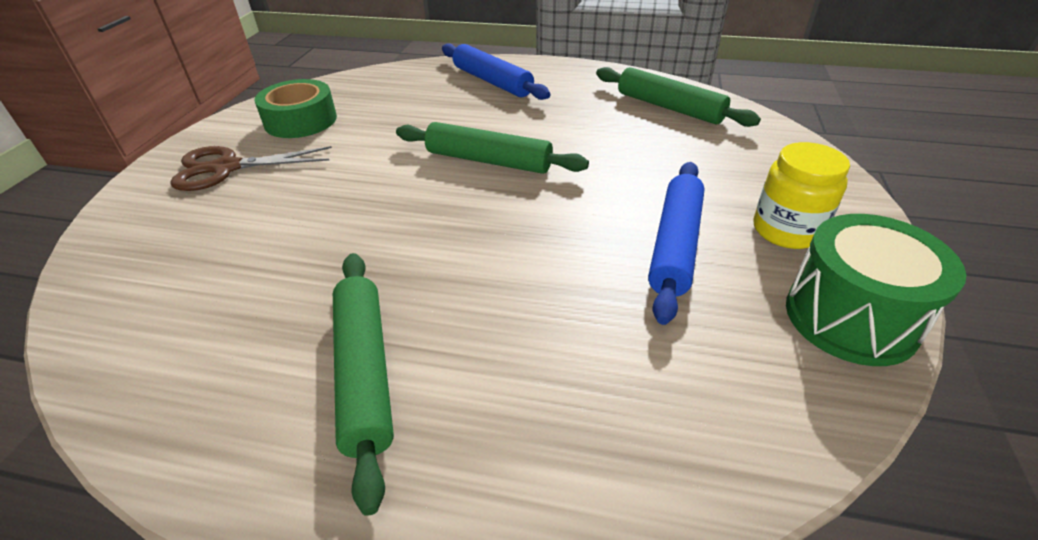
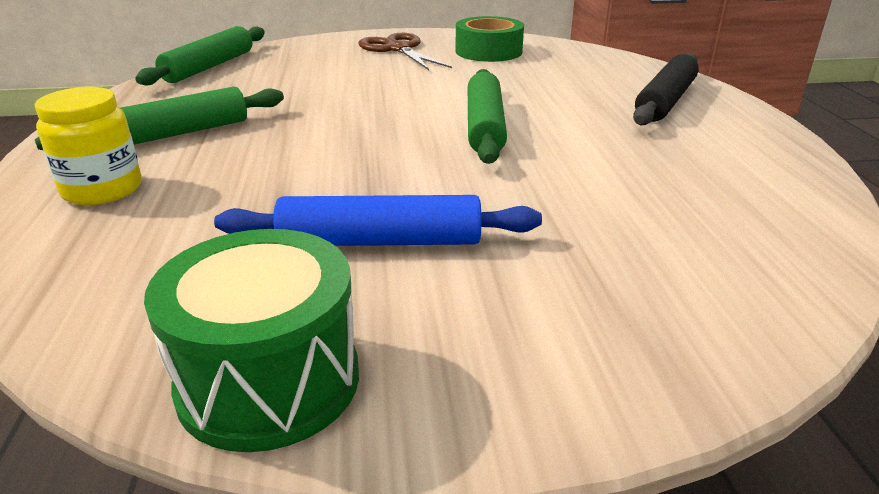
camera: 70 degrees right, 10 degrees down
blue rolling pin [442,44,550,100] -> black rolling pin [633,54,699,125]
green rolling pin [596,67,761,127] -> green rolling pin moved to [135,26,265,86]
yellow jar [753,142,850,249] -> yellow jar moved to [35,87,141,205]

